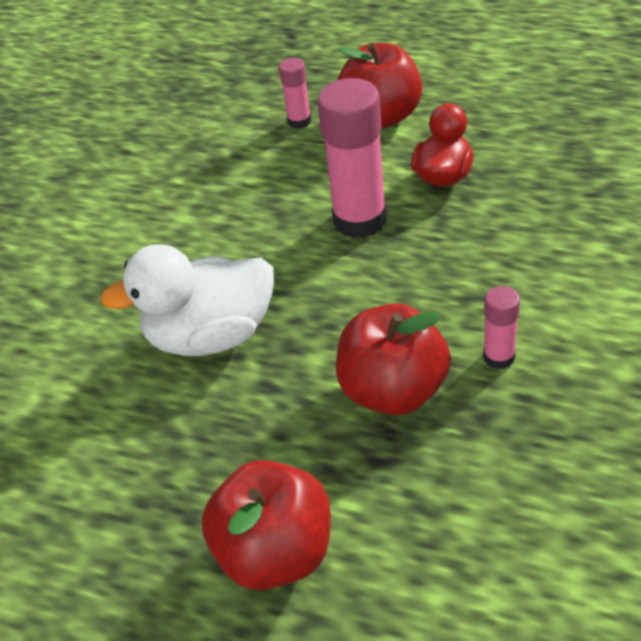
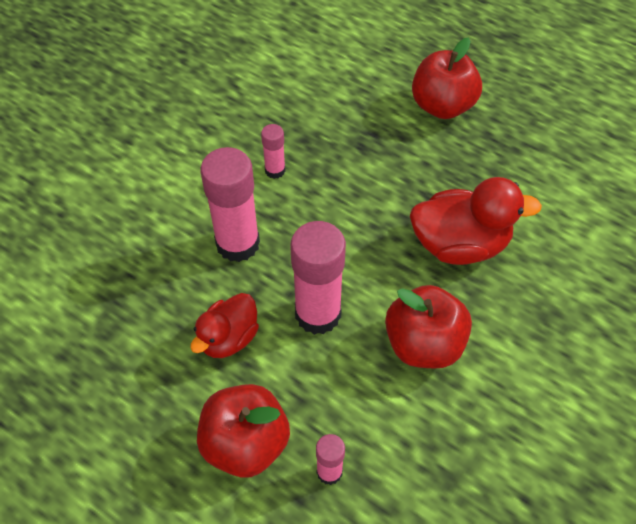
camera: 170 degrees left, 10 degrees up
white duck [100,244,274,356] -> red duck [410,177,542,265]
red apple [336,303,451,415] -> red apple moved to [385,285,472,369]
none -> pink glue stick [201,147,260,262]

